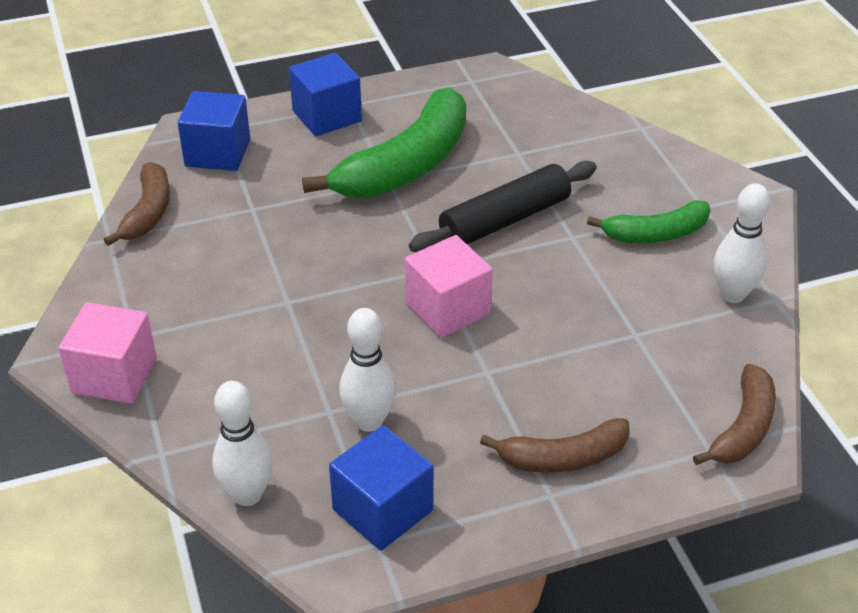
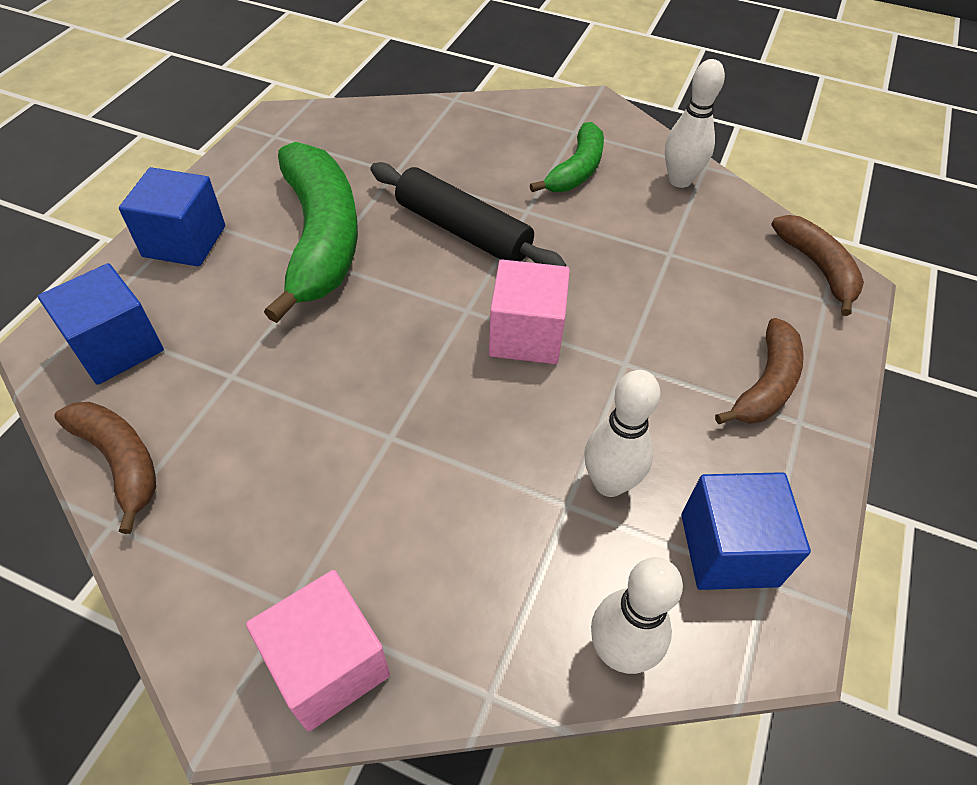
camera: 50 degrees left, 10 degrees up
black rolling pin [409,161,597,252] -> black rolling pin turned 60 degrees counterclockwise [370,162,566,266]

